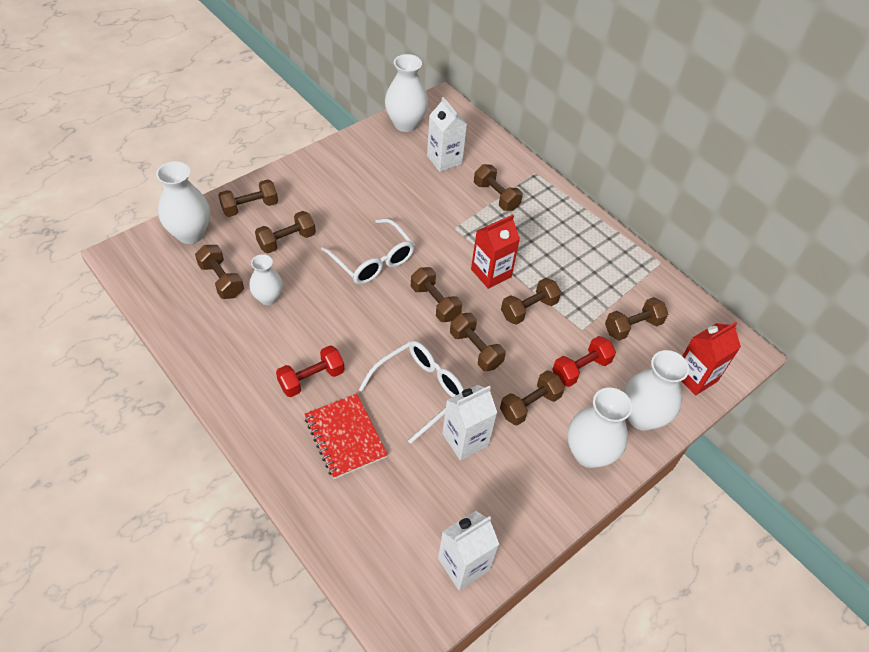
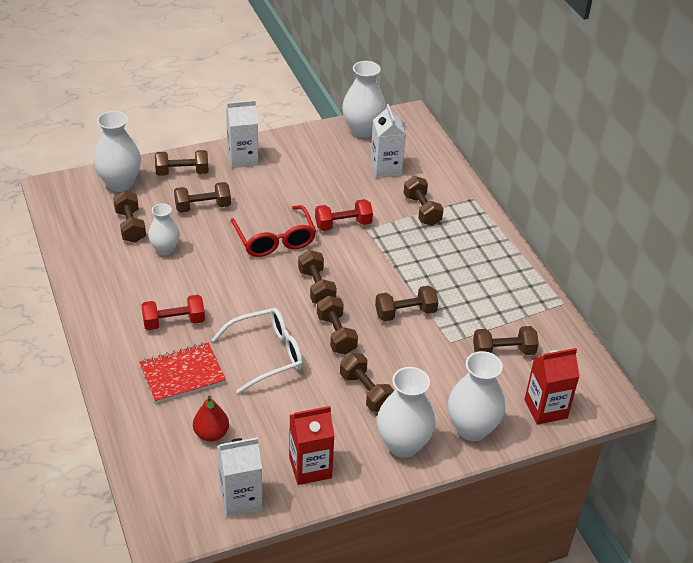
camera: 20 degrees right, 10 degrees down
red notebook [305,394,388,479] -> red notebook turned 75 degrees clockwise [139,343,226,403]
white glasses [321,219,415,285] -> red glasses [231,205,316,257]
white carton [442,385,497,460] -> white carton moved to [226,100,258,168]
red carton [471,215,520,289] -> red carton moved to [289,406,335,485]
brown dumbbell [500,370,565,426] -> brown dumbbell turned 75 degrees clockwise [340,353,395,412]
red dumbbell [552,336,616,387] -> red dumbbell moved to [315,199,373,231]
none -> red pear [193,396,229,441]

